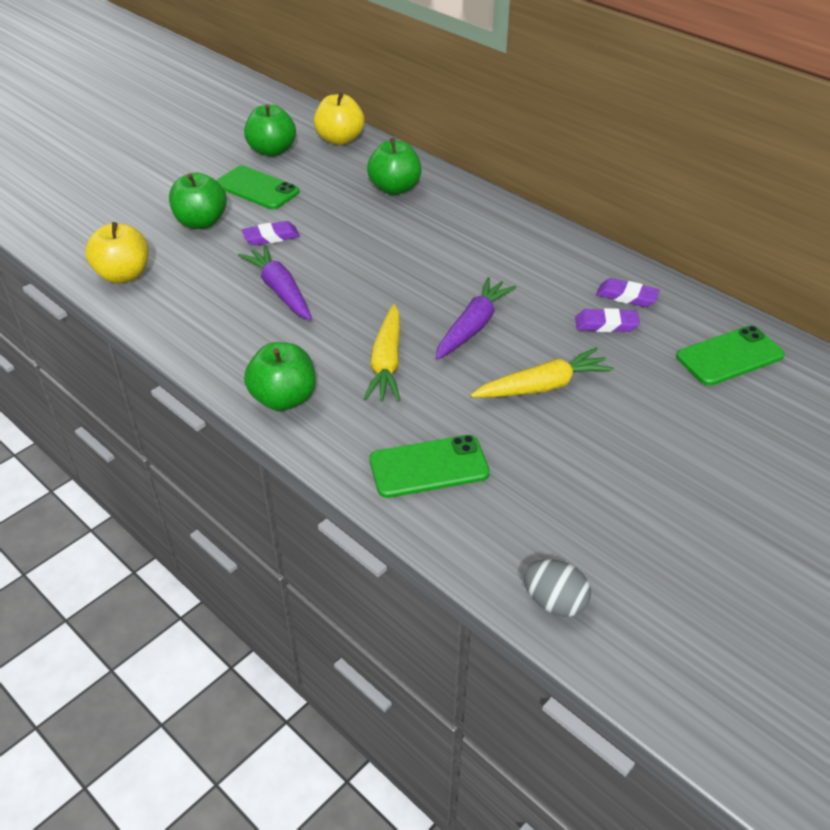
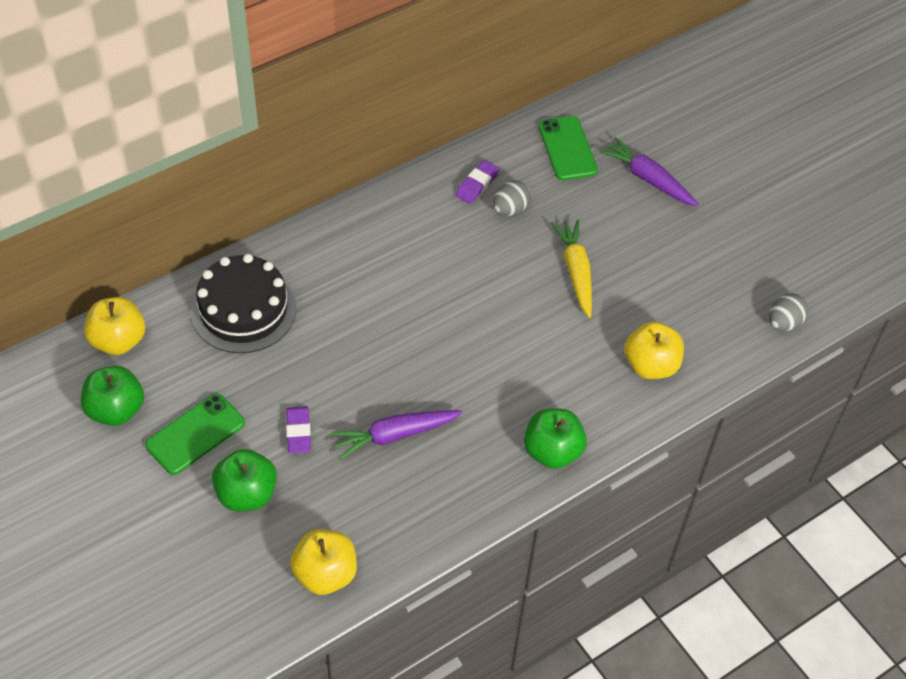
camera: 80 degrees left, 10 degrees up
yellow carrot [363,304,400,402] -> none
green apple [367,138,422,195] -> black cake [191,254,296,353]
green phone [369,435,490,498] -> yellow apple [624,322,684,379]
purple carrot [436,277,517,360] -> purple carrot moved to [599,137,699,206]
purple eraser [575,308,640,332] -> grey egg [493,180,531,216]

